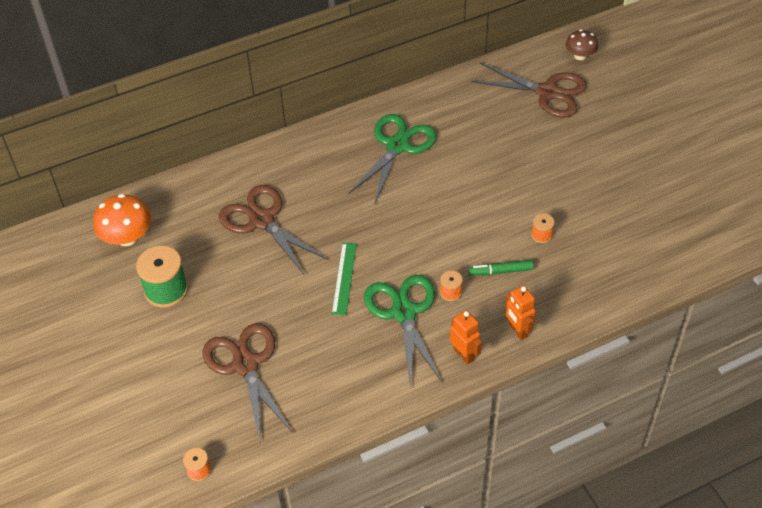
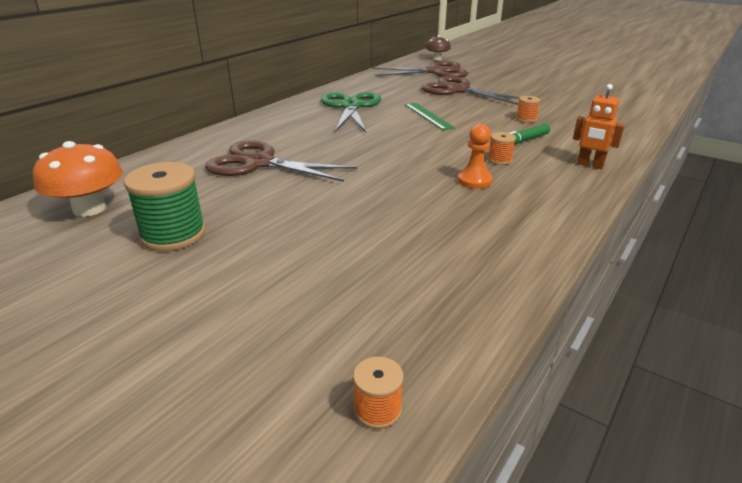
camera: 30 degrees left, 20 degrees down
brown scissors [202,323,293,444] -> brown scissors moved to [421,76,520,105]
green ruler [332,243,357,315] -> green ruler moved to [405,103,455,130]
green scissors [364,275,442,387] -> orange pawn [458,124,493,189]
orange robot [450,310,482,364] -> none

